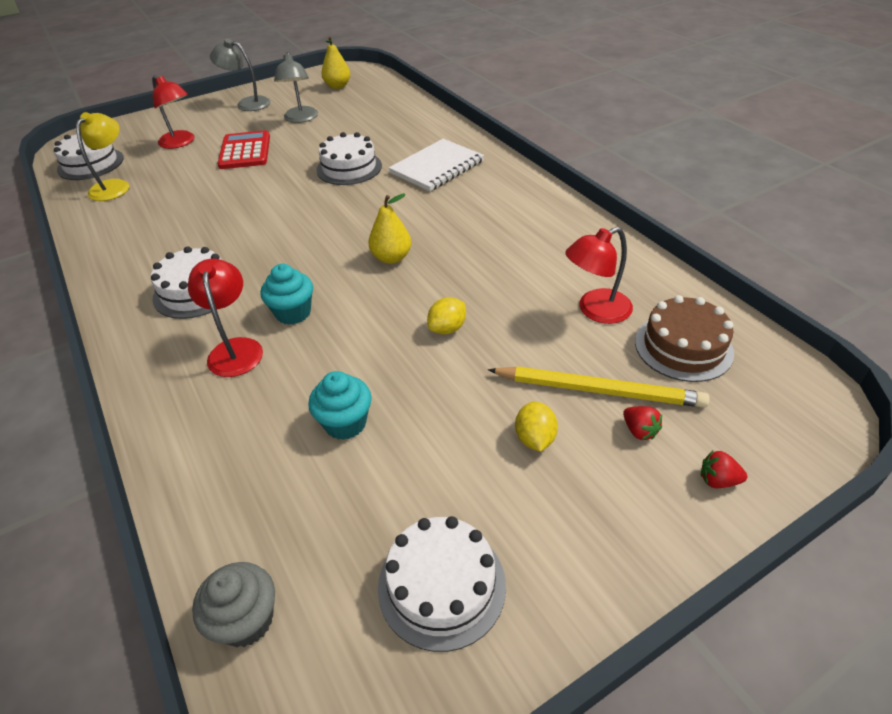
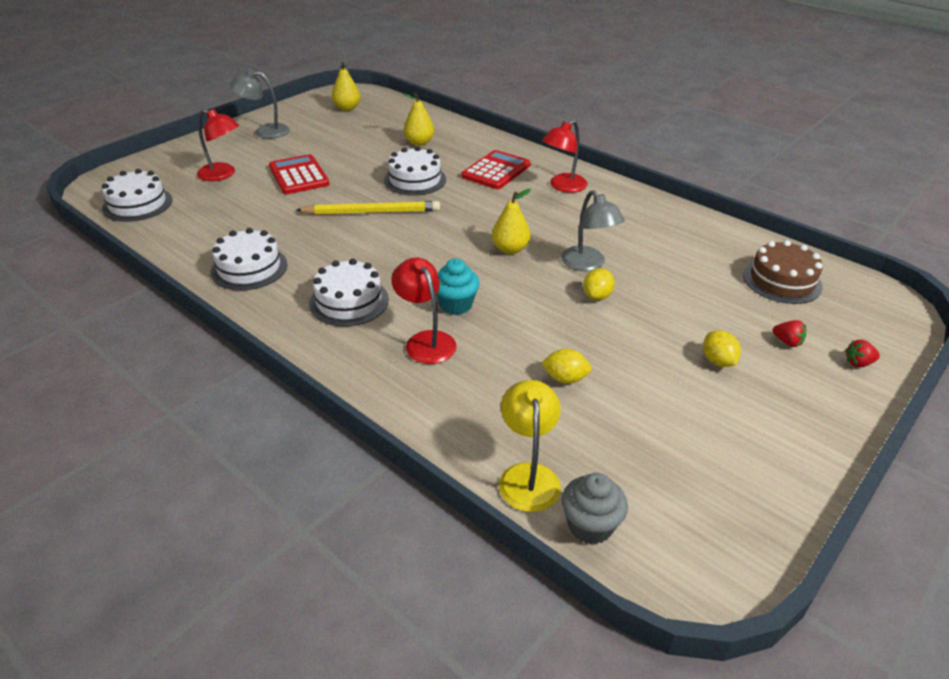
camera: 20 degrees left, 5 degrees down
yellow lamp [76,112,129,201] -> yellow lamp moved to [499,380,561,512]
grey lamp [274,52,318,123] -> grey lamp moved to [561,190,625,271]
turquoise cupcake [308,371,372,440] -> yellow lemon [541,349,592,384]
white cake [378,516,506,652] -> white cake moved to [211,228,288,291]
white notebook [389,139,484,191] -> red calculator [461,150,530,189]
yellow pencil [488,366,710,408] -> yellow pencil moved to [296,201,440,215]
red lamp [565,227,633,324] -> red lamp moved to [542,120,588,193]
none -> yellow pear [403,93,434,146]

